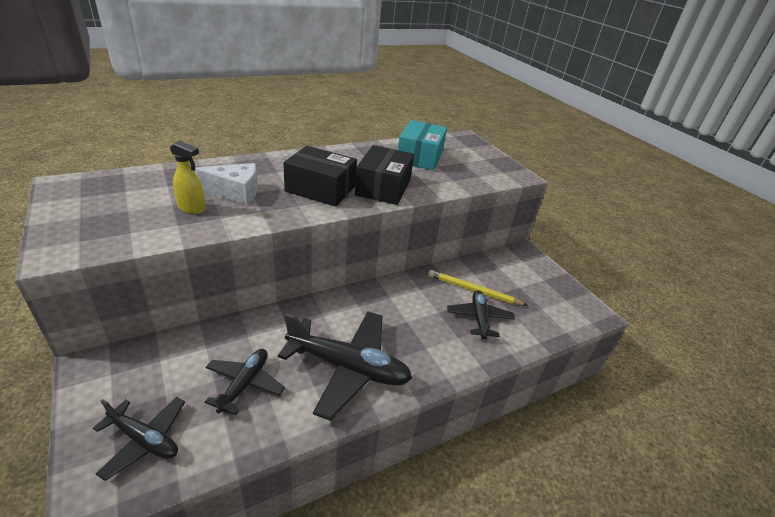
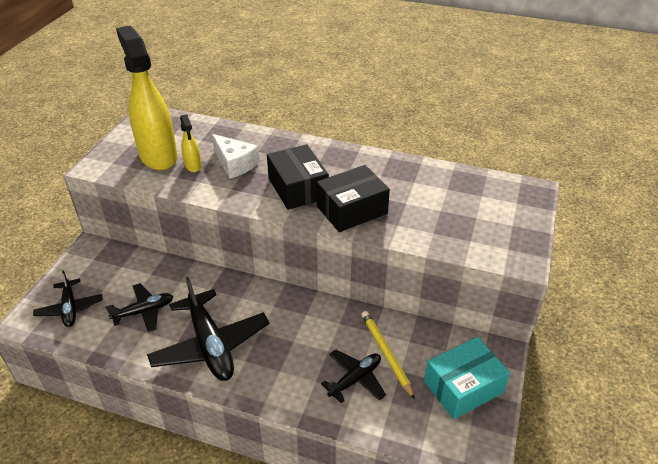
camera: 50 degrees right, 5 degrees up
turquoise box [398,120,447,170] -> turquoise box moved to [424,337,510,419]
none -> yellow spray bottle [116,25,178,170]

